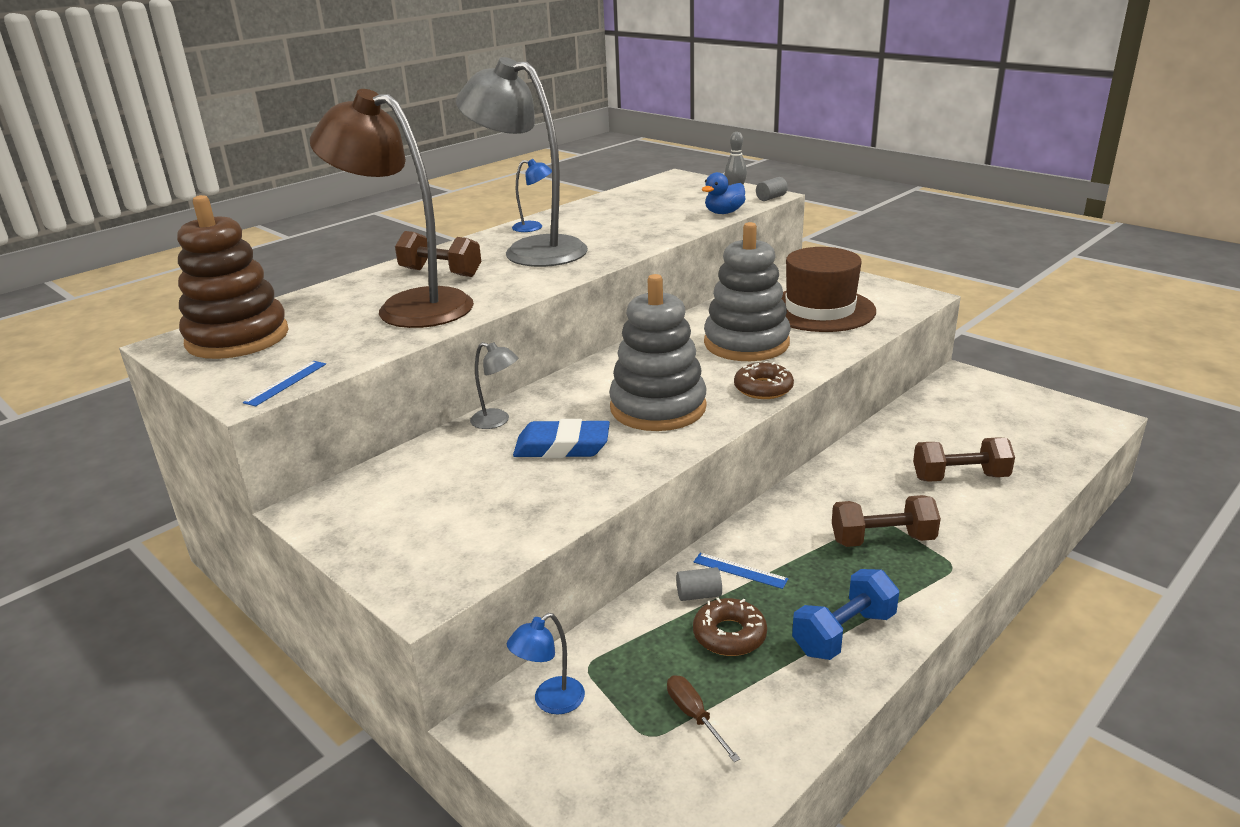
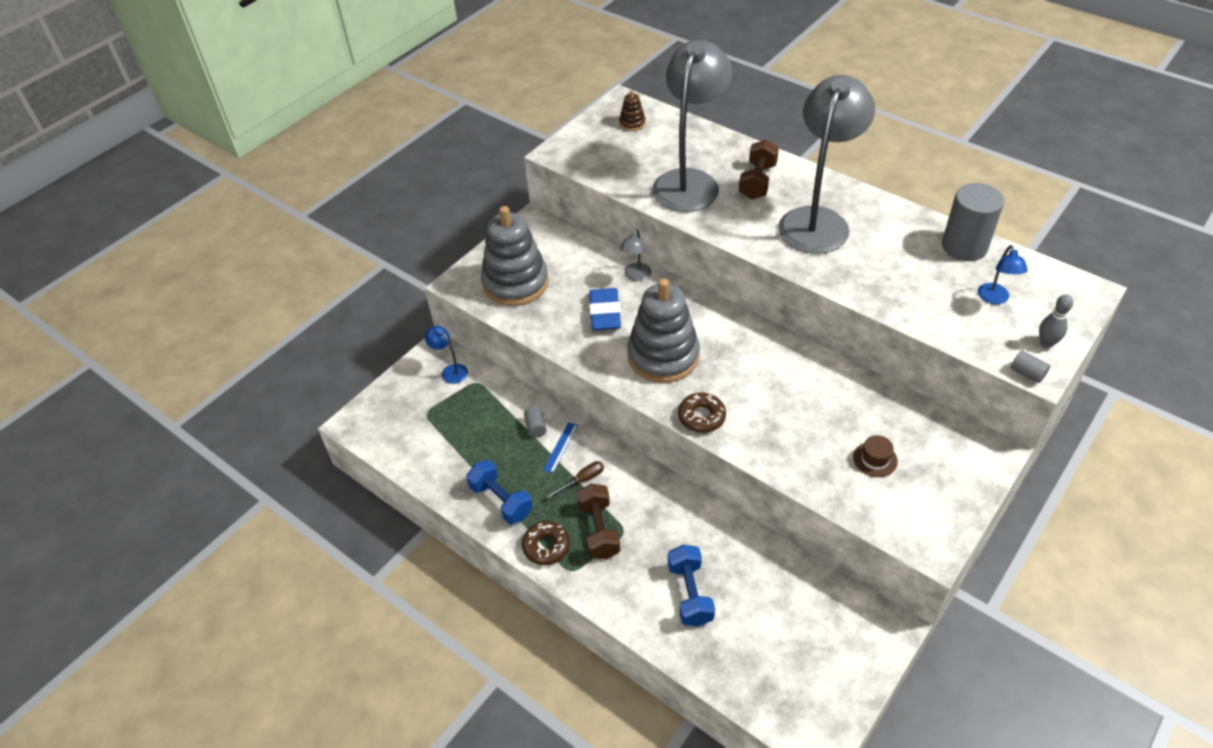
camera: 85 degrees right, 20 degrees up
brown stacking toy [177,195,288,359] -> brown stacking toy [619,90,645,131], size x0.42
blue ruler [243,361,326,406] -> none
brown lamp [310,89,474,328] -> grey lamp [652,40,732,212]
blue lamp [512,159,552,232] -> blue lamp moved to [978,245,1028,305]
brown screwdriver [667,675,740,762] -> brown screwdriver moved to [546,461,604,499]
brown donut [693,598,767,656] -> brown donut moved to [522,521,570,565]
blue duck [702,172,746,214] -> none
grey stacking toy [704,222,791,361] -> grey stacking toy moved to [481,206,549,306]
brown hat [782,247,876,332] -> brown hat [853,435,898,477], size x0.40
brown dumbbell [913,438,1015,482] -> blue dumbbell [668,545,715,627]
none -> grey cylinder [942,183,1004,261]

